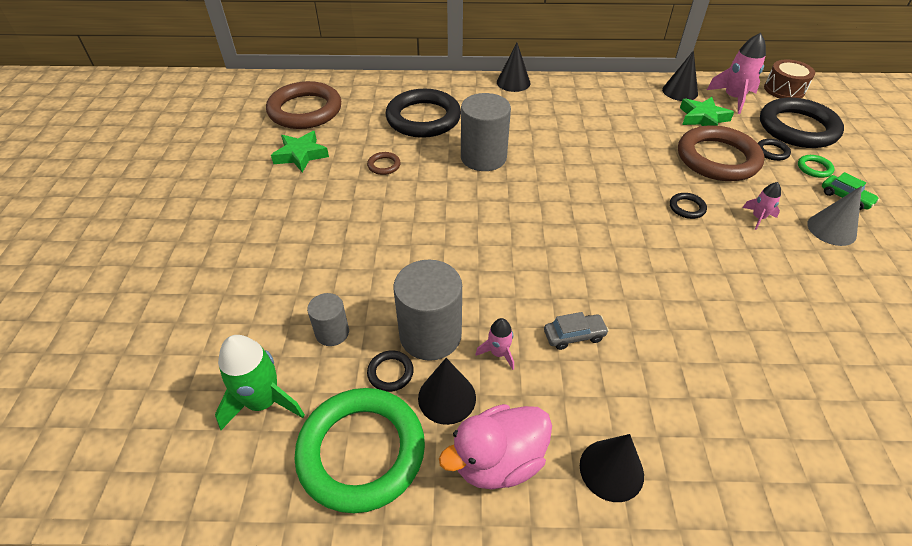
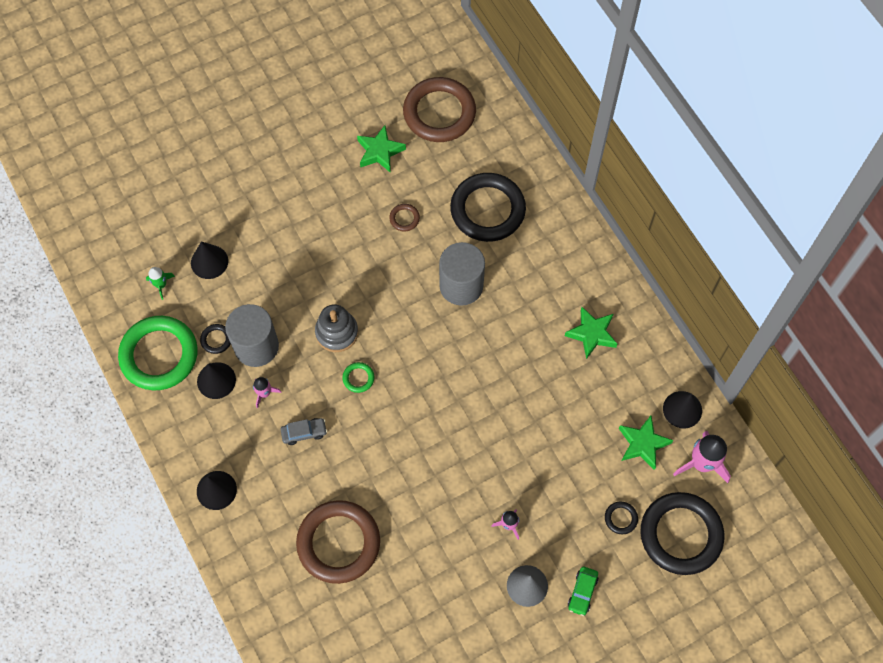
camera: 60 degrees right, 20 degrees up
green rocket [215,335,305,430] -> green rocket [146,267,175,300], size x0.54
grey cylinder [307,293,349,346] -> none
pink duck [439,404,552,490] -> none
black cone [497,43,531,92] -> black cone moved to [191,241,228,279]
grey car [544,312,609,350] -> grey car turned 60 degrees counterclockwise [280,418,327,445]
black ring [670,193,707,219] -> none
brown ring [678,125,764,181] -> brown ring moved to [296,500,380,584]
brown drum [764,60,815,98] -> none
green ring [798,155,834,178] -> green ring moved to [342,362,375,393]
none -> grey stacking toy [315,304,358,352]
none -> green star [565,307,617,359]

